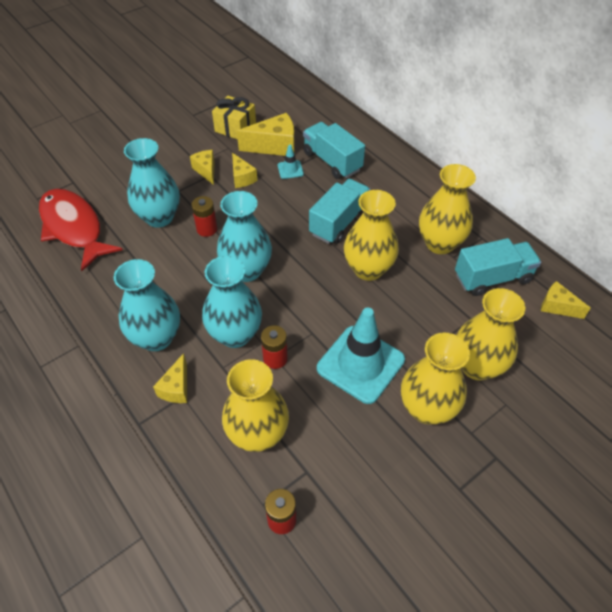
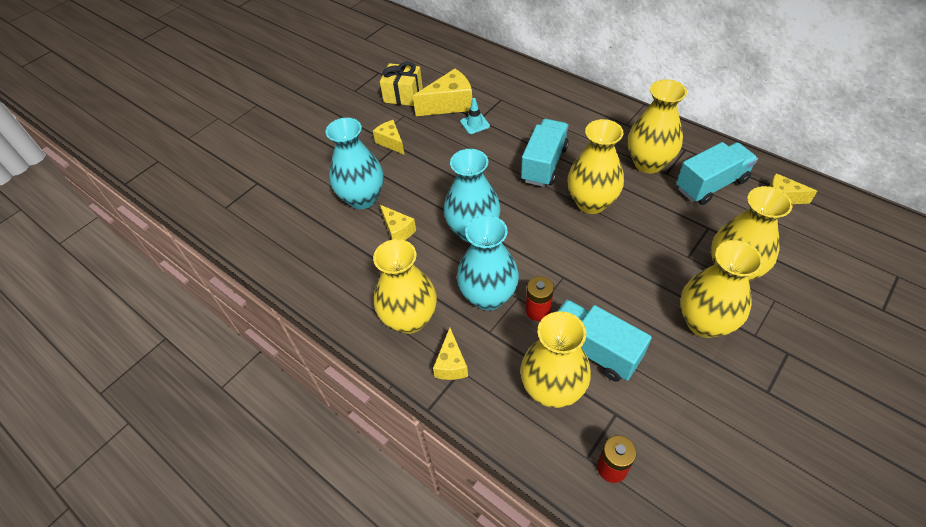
camera: 10 degrees left, 0 degrees up
red fish [39,189,123,271] -> none
turquoise vase [114,259,180,351] -> yellow vase [373,239,437,334]
red battery [191,196,217,237] -> none
yellow cheese [232,153,258,188] -> yellow cheese moved to [380,205,416,240]
turquoise truck [303,122,365,179] -> turquoise truck moved to [557,299,652,382]
turquoise traffic cone [317,308,405,404] -> none

